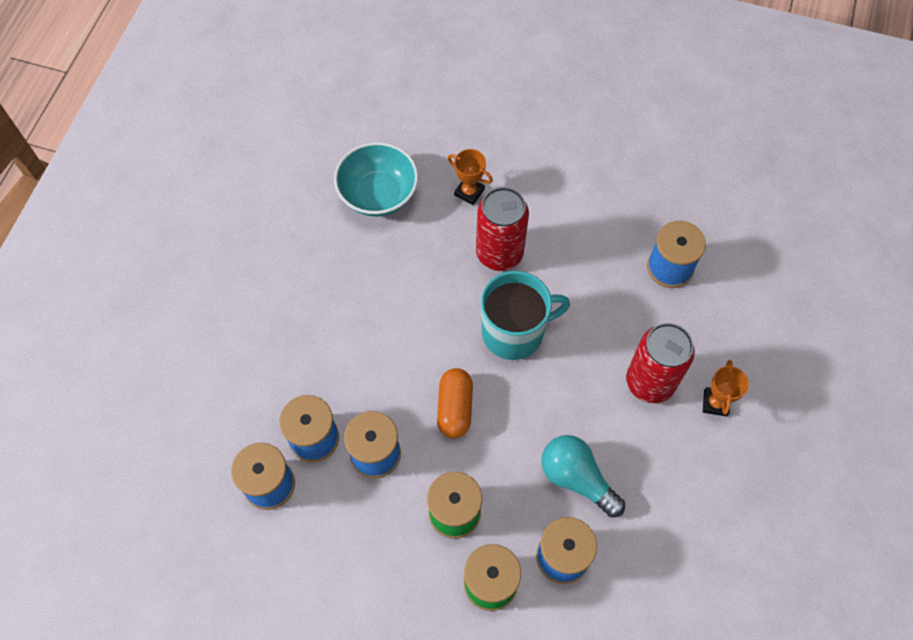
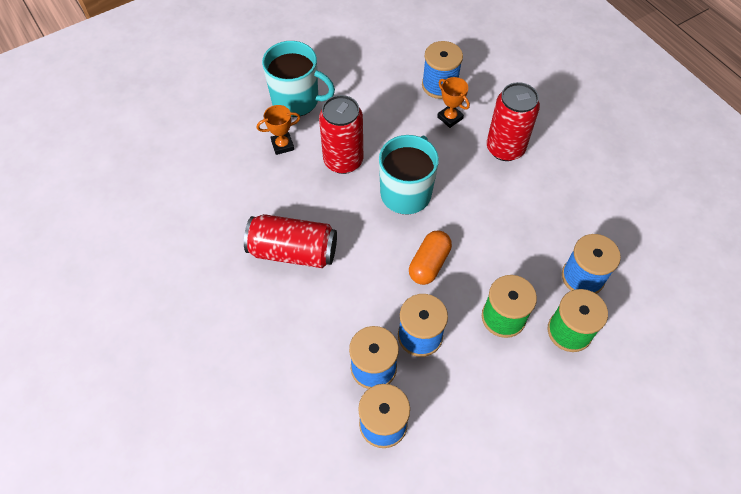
camera: 50 degrees left, 5 degrees down
turquoise bowl [334,142,418,216] -> none
orange capsule [437,368,473,438] -> orange capsule turned 75 degrees clockwise [409,230,452,285]
turquoise light bulb [541,435,625,518] -> none
orange trophy [703,360,749,416] -> orange trophy moved to [437,77,470,128]
none -> red can [244,214,337,268]
none -> turquoise mug [262,41,335,117]

